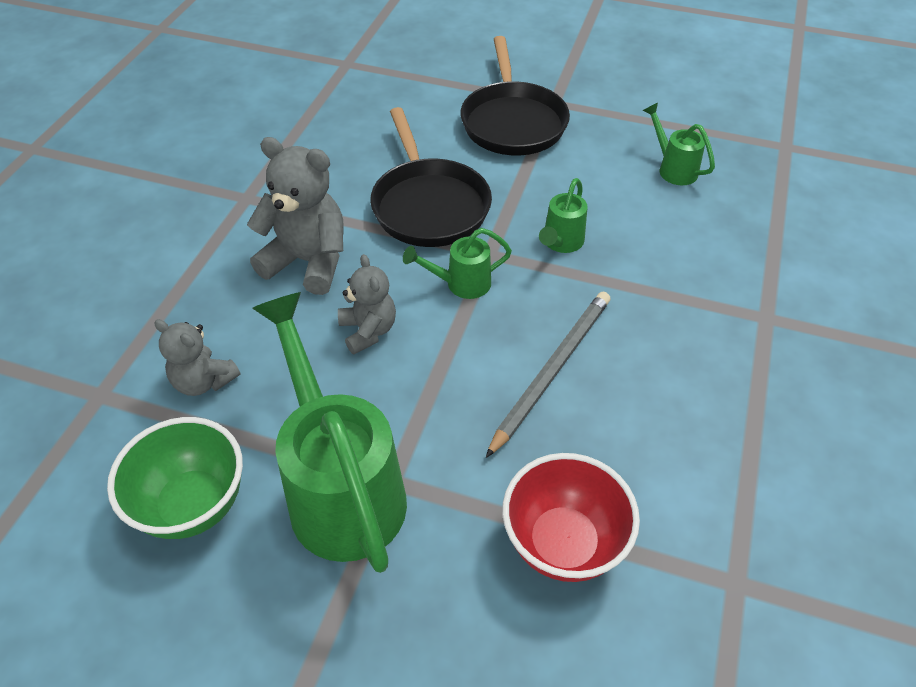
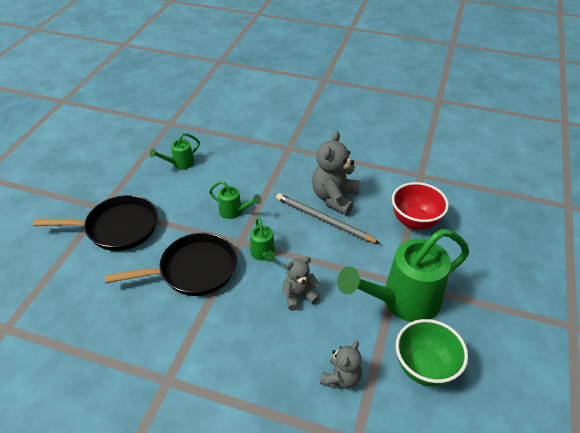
camera: 90 degrees left, 5 degrees down
grey teddy bear [247,137,344,295] -> grey teddy bear moved to [312,131,360,215]

